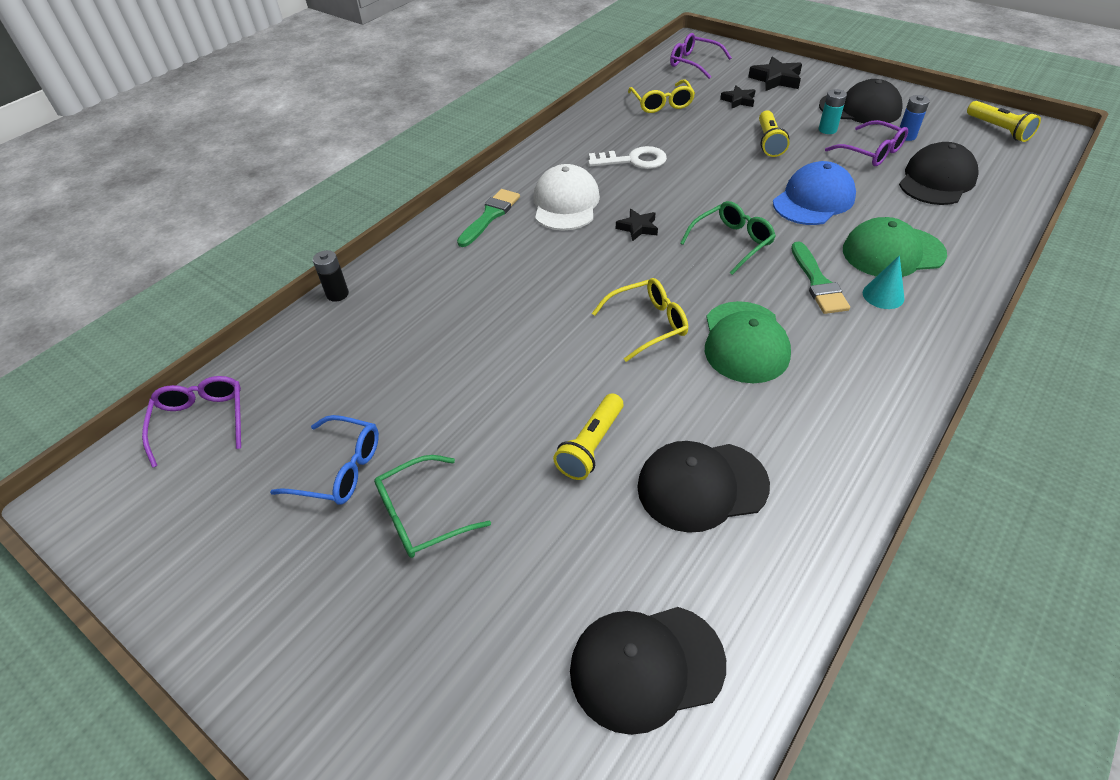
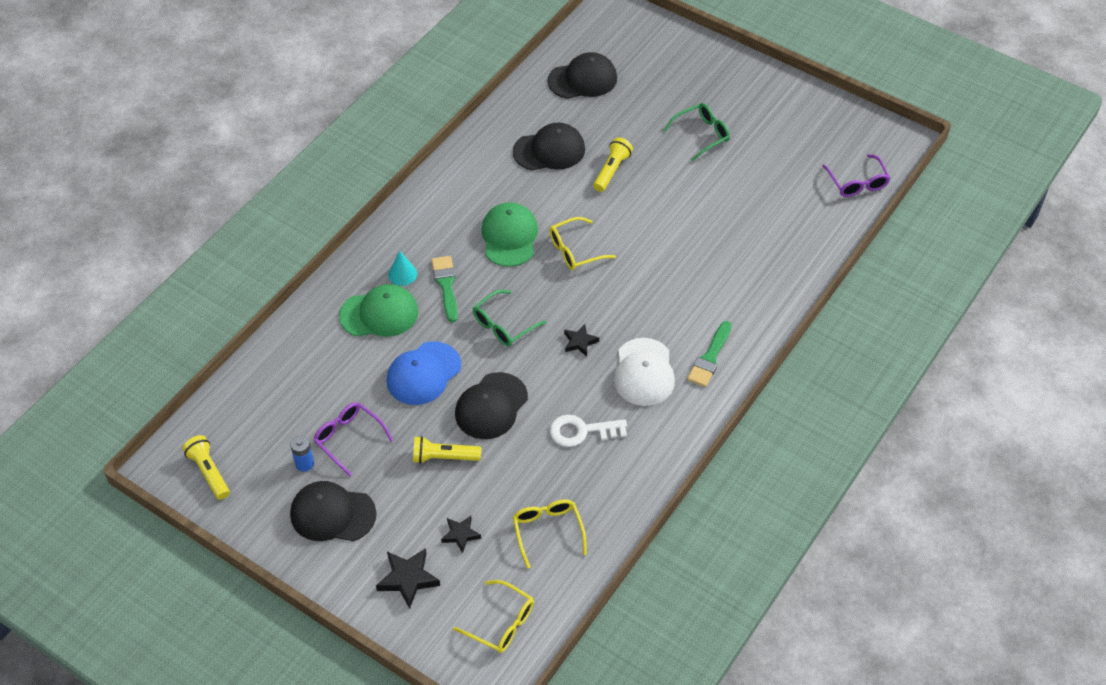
camera: 175 degrees right, 5 degrees up
blue glasses [270,415,379,505] -> none
black battery [313,250,349,302] -> none
purple glasses [670,33,732,79] -> yellow glasses [453,580,534,653]
yellow flashlight [759,110,790,157] -> yellow flashlight turned 90 degrees counterclockwise [413,436,481,464]
turquoise battery [819,89,847,134] -> none
black cap [899,142,979,205] -> black cap moved to [455,372,528,439]

